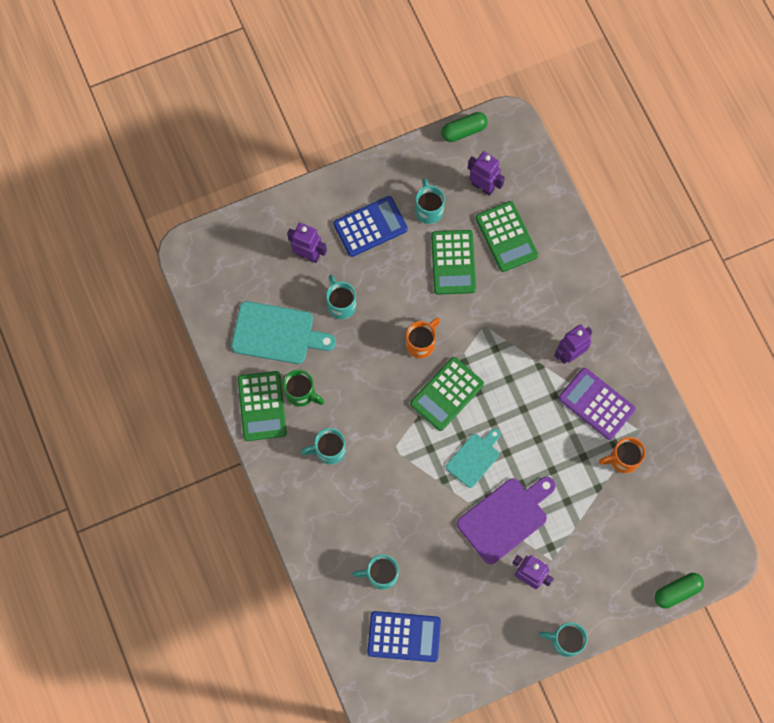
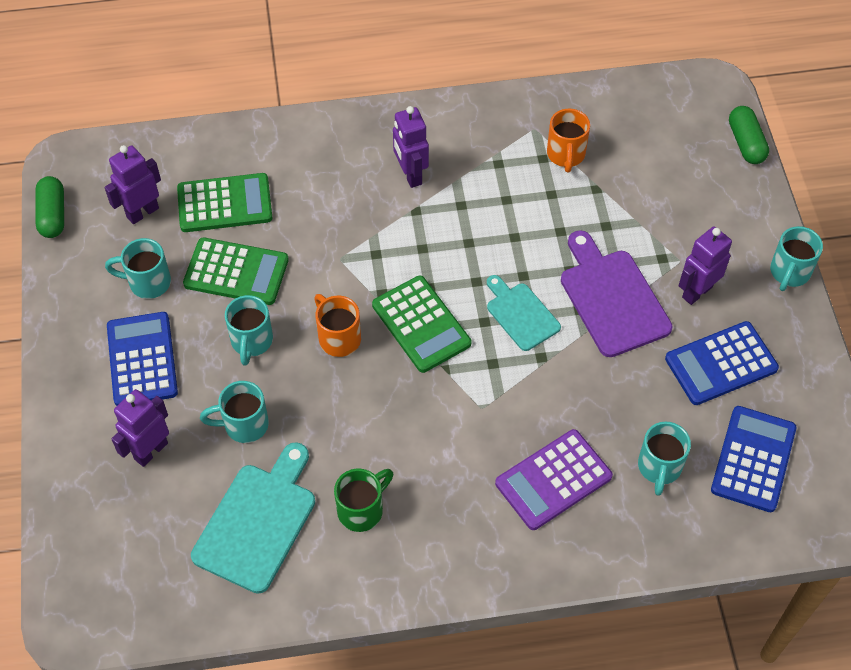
camera: 75 degrees left, 15 degrees down
green calculator [238,371,287,441] -> none
turquoise mug [301,428,346,465] -> turquoise mug moved to [225,295,273,366]
purple calculator [558,368,636,440] -> purple calculator moved to [495,429,613,530]
none -> blue calculator [665,321,779,405]

